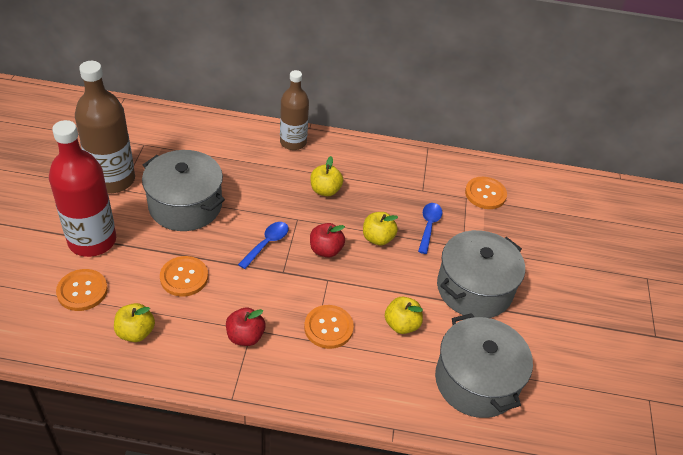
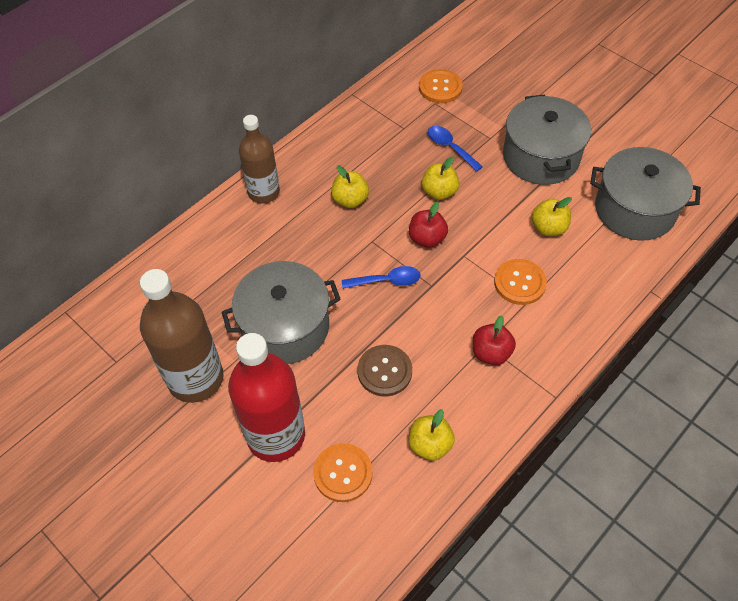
camera: 50 degrees left, 10 degrees up
orange button [160,256,208,297] -> brown button [357,345,412,397]
blue spoon [238,222,289,269] -> blue spoon turned 105 degrees clockwise [342,266,421,289]

